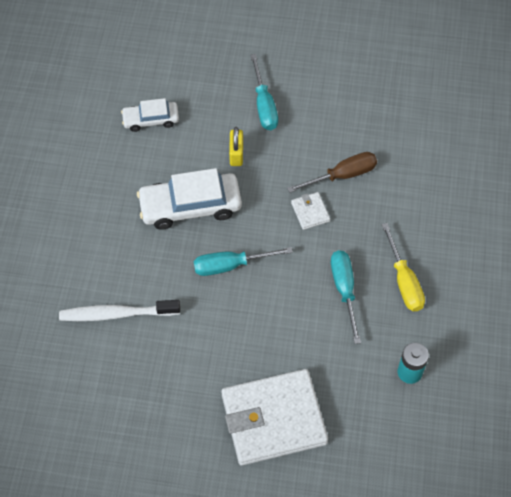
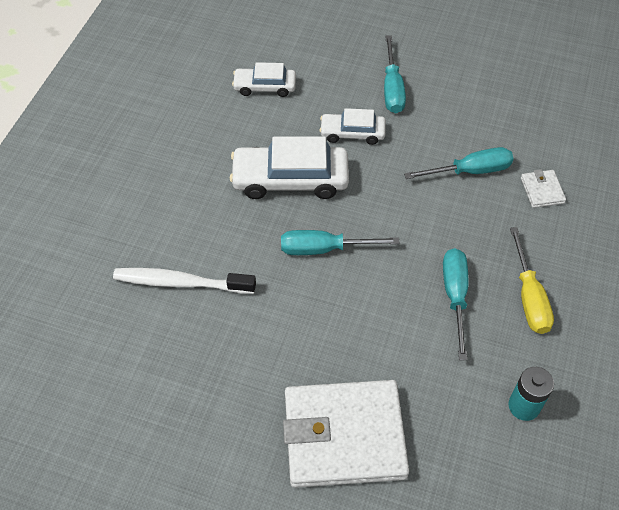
camera: 10 degrees right, 5 degrees down
yellow padlock [229,127,243,166] -> white car [319,108,386,145]
brown screwdriver [287,152,377,193] -> turquoise screwdriver [404,147,513,179]
white wallet [291,192,330,230] -> white wallet moved to [521,169,566,208]

